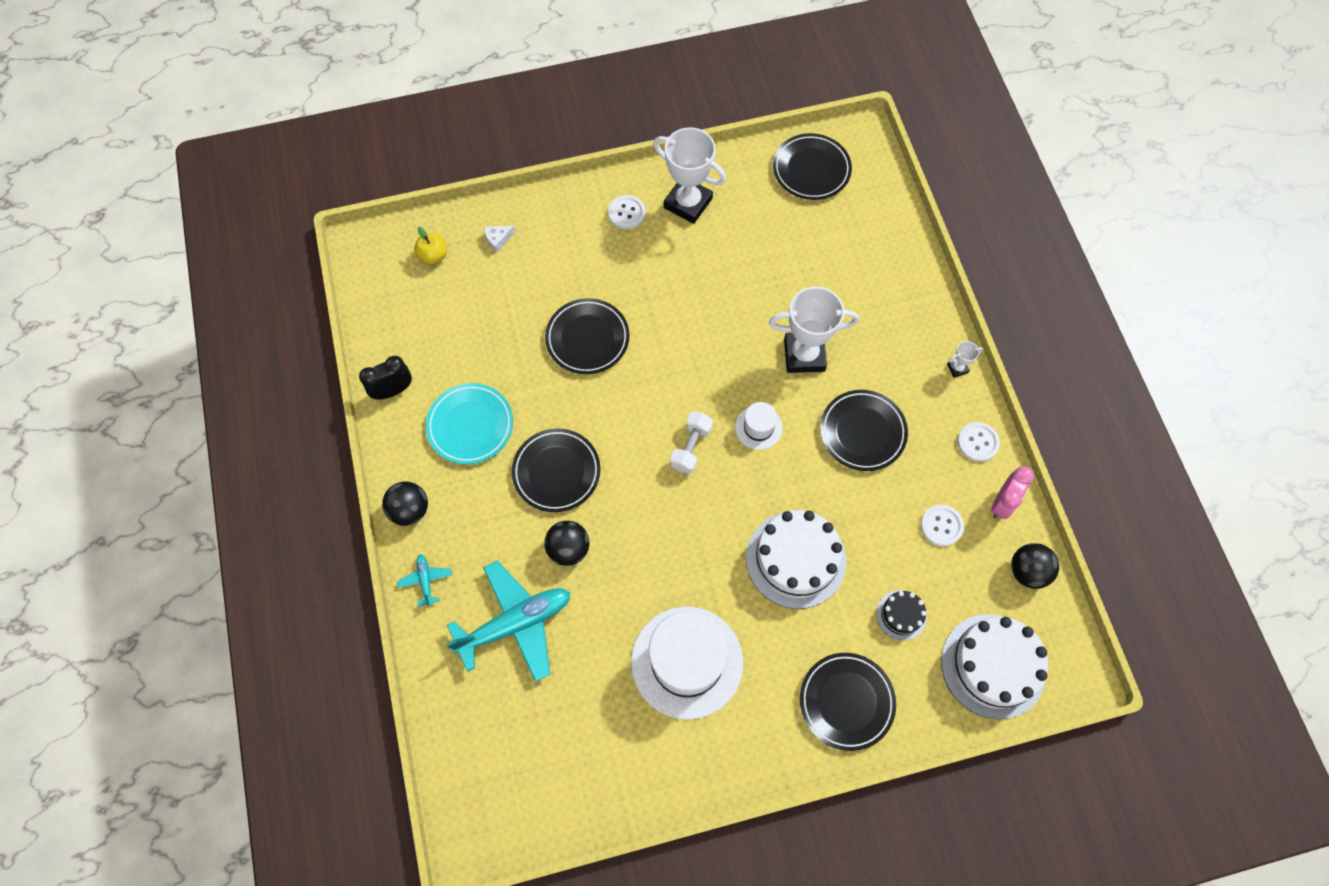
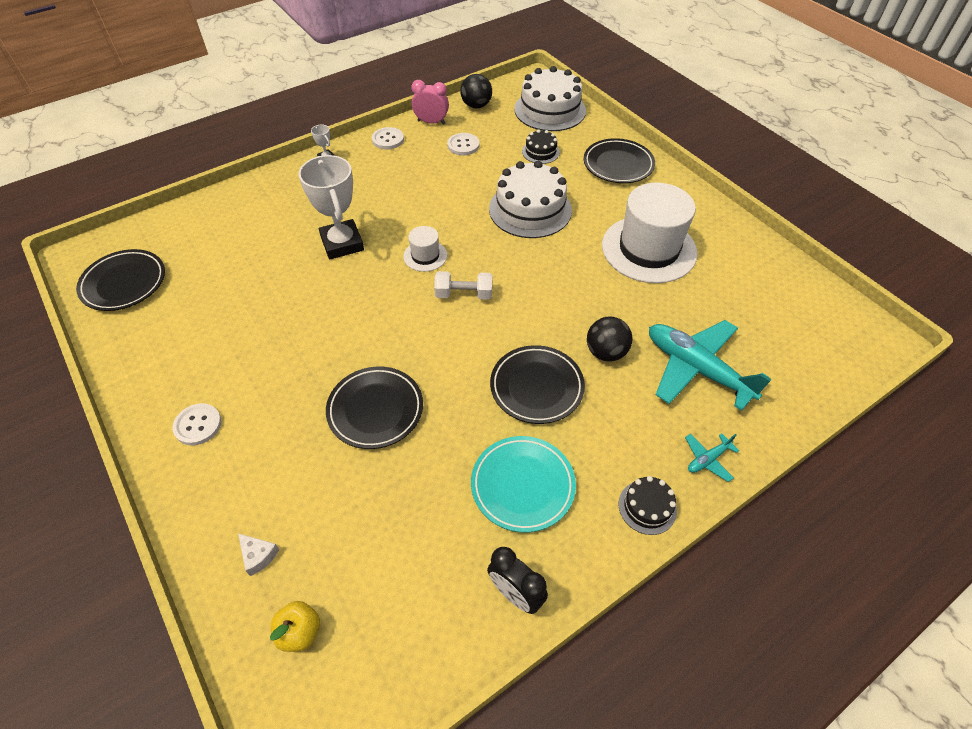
camera: 110 degrees left, 15 degrees down
black ball [382,482,428,526] -> black cake [619,476,677,535]
white trophy [653,128,726,224] -> none
black plate [820,390,908,471] -> none

